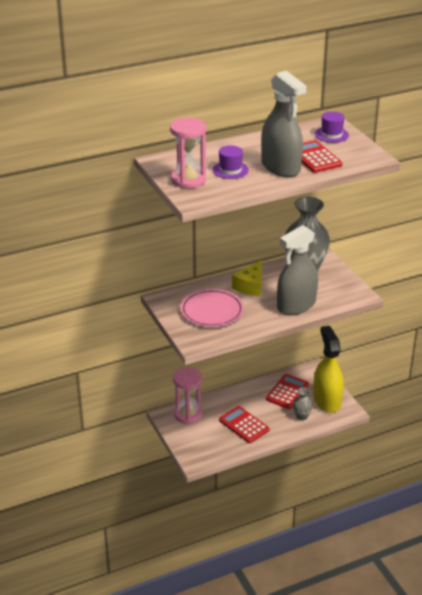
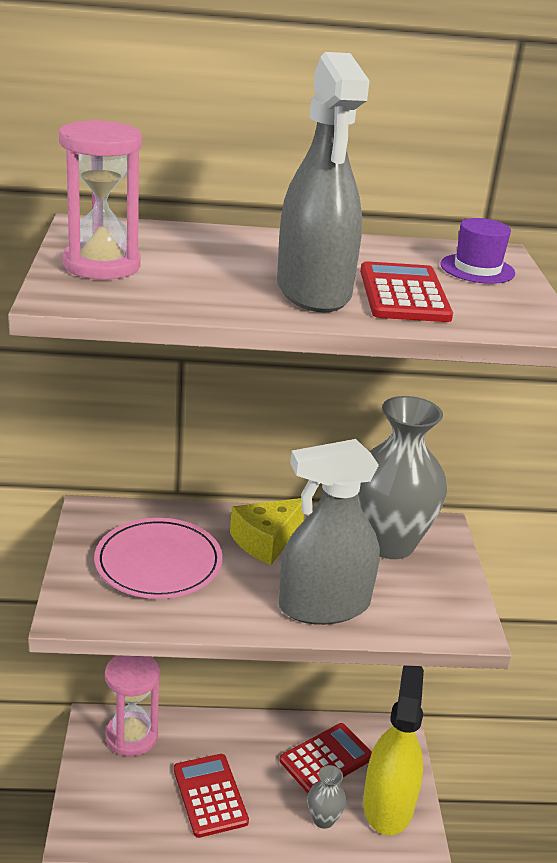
camera: 20 degrees right, 5 degrees down
purple hat [213,145,249,179] -> none

